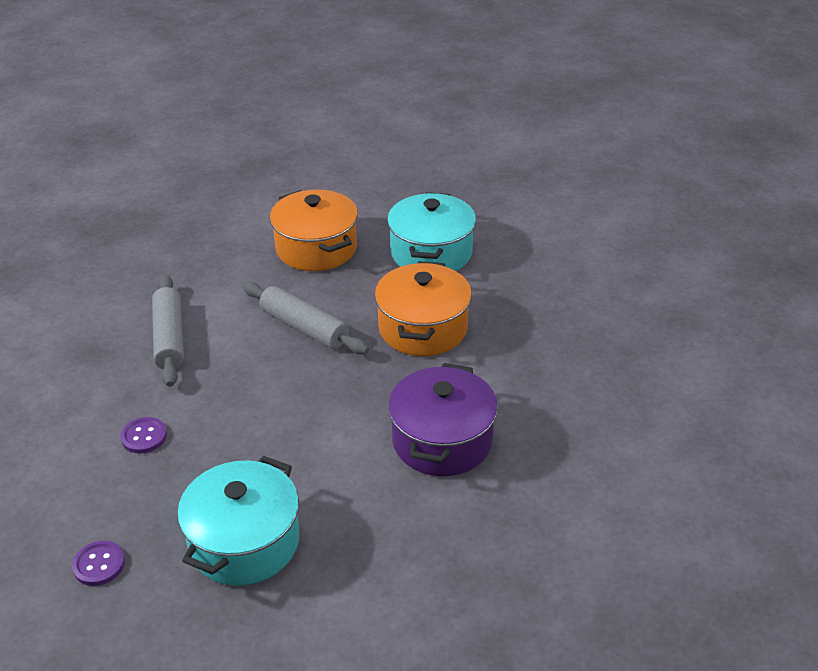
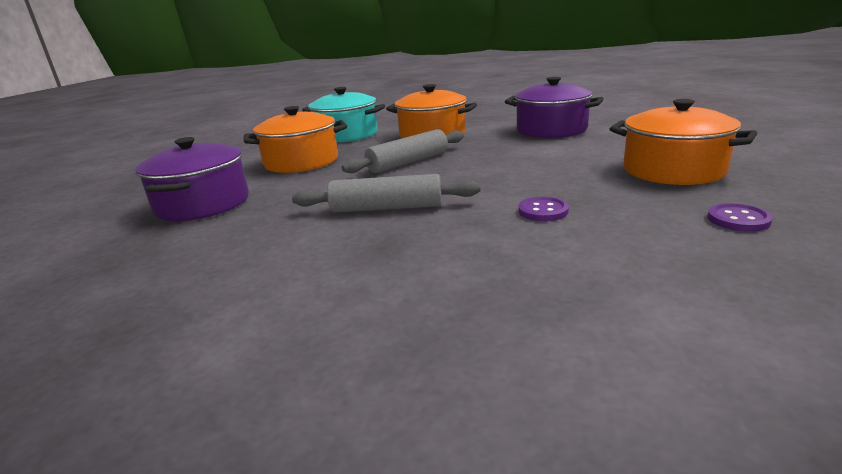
camera: 75 degrees left, 15 degrees down
turquoise pot [177,456,299,586] -> orange pot [610,99,757,185]
none -> purple pot [135,137,249,221]

